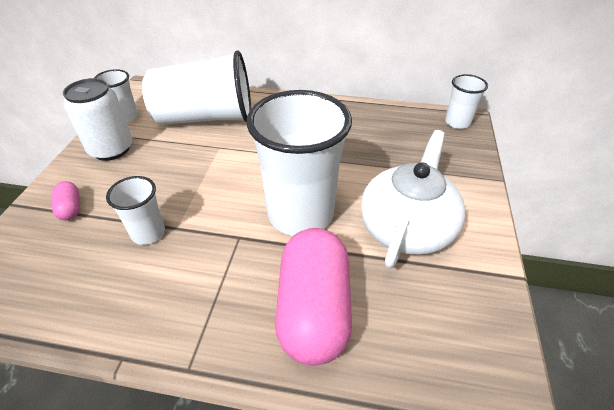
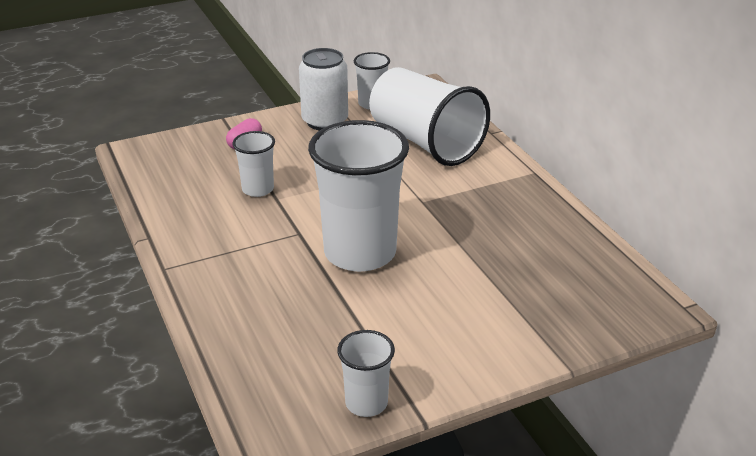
camera: 55 degrees right, 10 degrees down
pink capsule [275,228,352,366] -> none
white teapot [361,130,466,269] -> none
white cup [445,74,488,129] -> white cup moved to [337,330,395,417]

